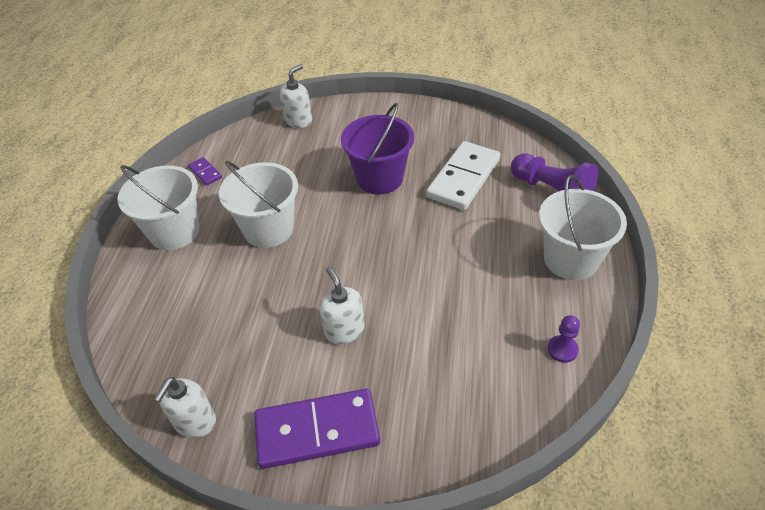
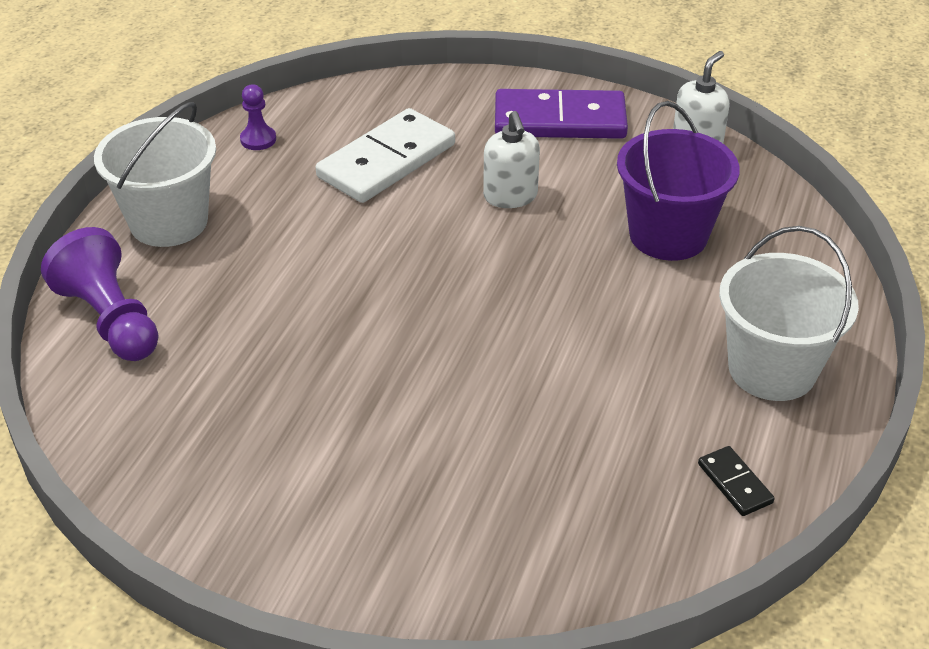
camera: 170 degrees left, 5 degrees down
purple domino [188,157,222,185] -> black domino [698,446,775,516]
white bucket [219,160,298,248] -> none
white soap dispenser [280,64,312,128] -> none
purple bucket [341,103,414,195] -> purple bucket moved to [617,101,740,261]
white domino [426,141,501,210] -> white domino moved to [316,108,455,203]

